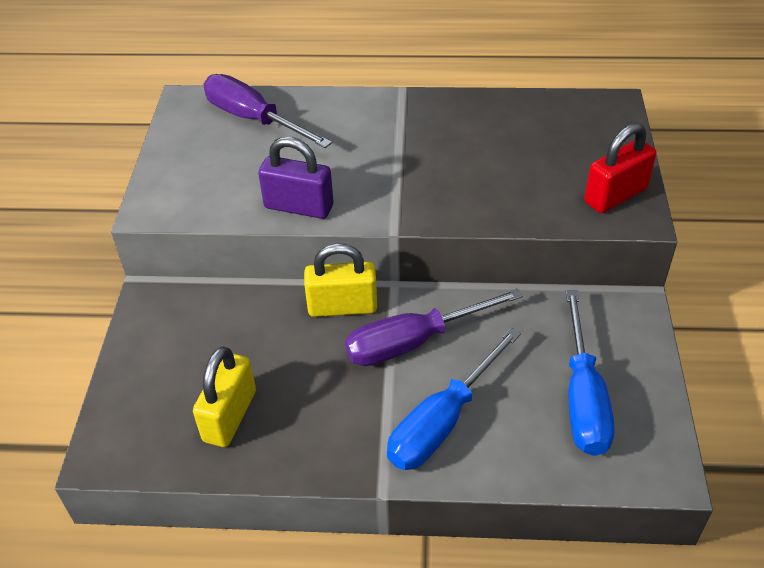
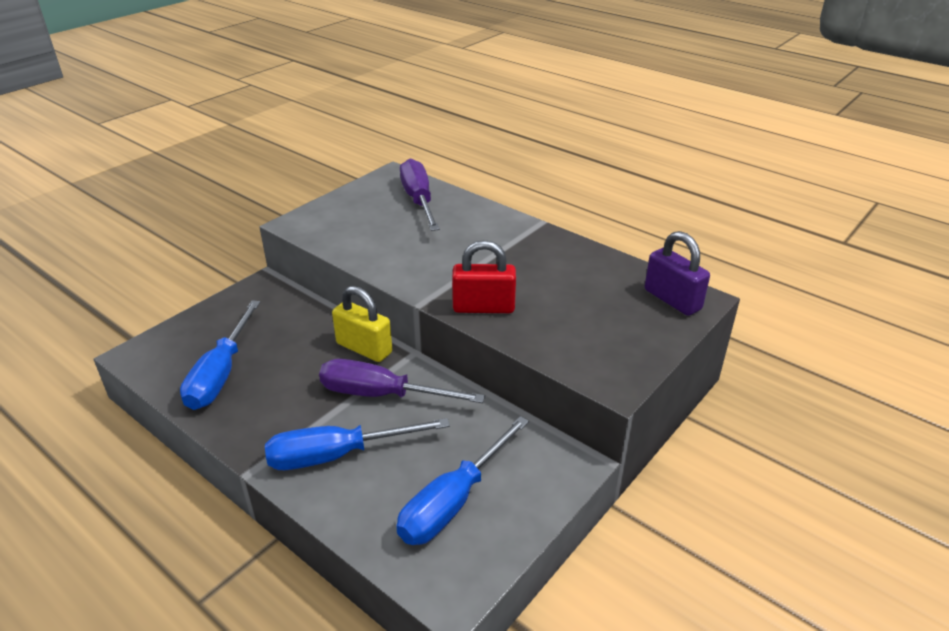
camera: 35 degrees right, 10 degrees down
yellow padlock [193,346,256,447] -> blue screwdriver [180,300,260,410]
purple padlock [258,137,334,219] -> purple padlock moved to [645,231,710,316]
red padlock [584,123,656,213] -> red padlock moved to [452,240,516,313]

